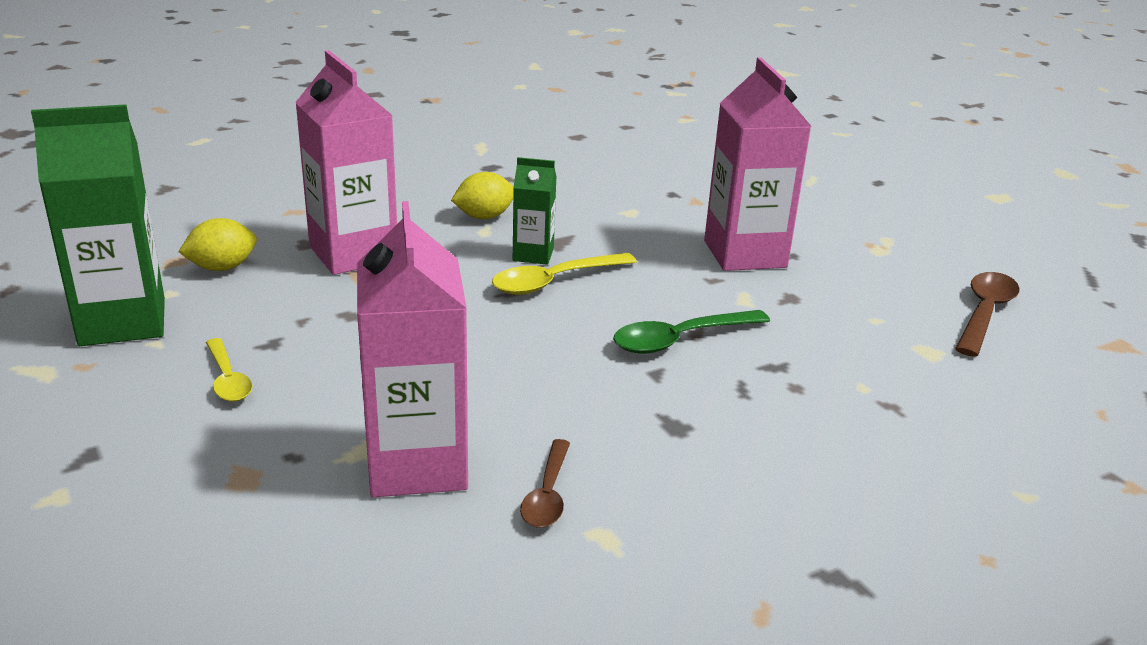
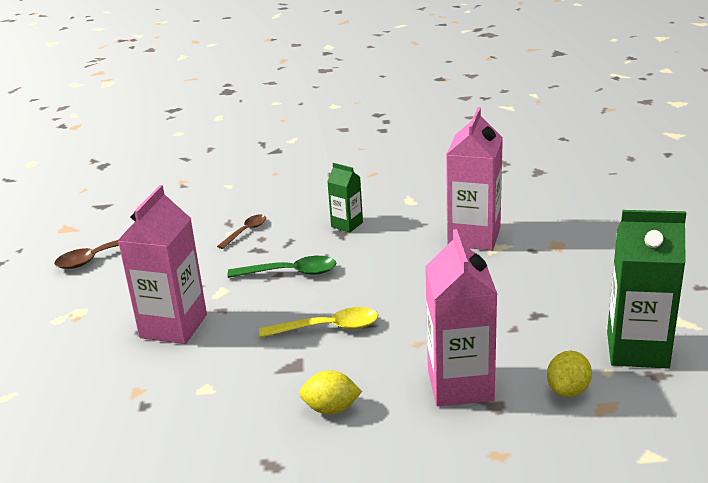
camera: 150 degrees left, 0 degrees up
yellow lemon [178,218,257,271] -> yellow lemon turned 60 degrees counterclockwise [547,351,592,397]
yellow spoon [206,338,253,402] -> none
green carton [513,157,557,265] -> green carton moved to [327,163,363,233]
brown spoon [520,439,570,528] -> brown spoon moved to [217,214,266,249]

